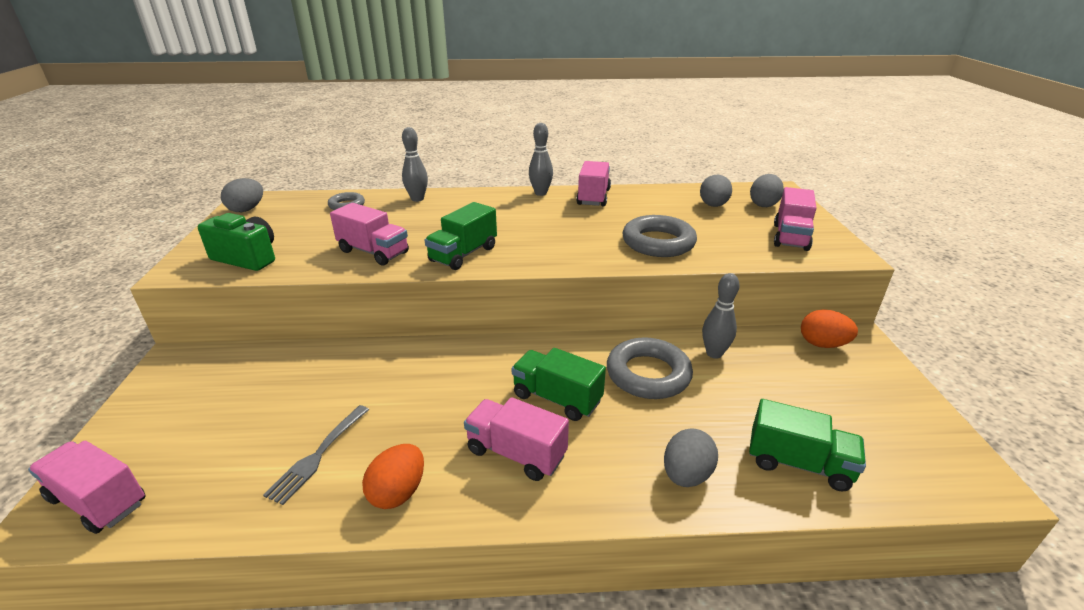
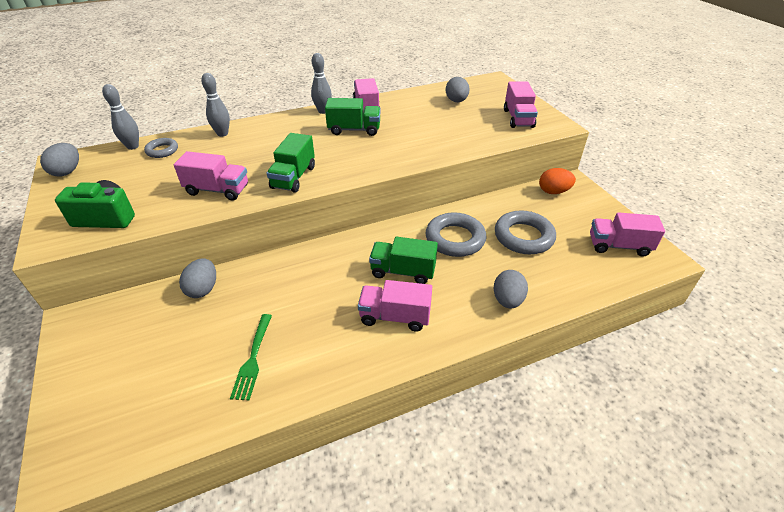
camera: 20 degrees left, 10 degrees up
pink truck [28,441,146,534] -> pink truck moved to [590,212,665,257]
grey fork [263,405,369,505] -> green fork [230,314,272,401]
orange egg [362,444,424,509] -> none
grey ring [623,215,697,257] -> grey ring moved to [495,210,556,254]
grey bowling pin [702,273,740,359] -> grey bowling pin moved to [102,84,139,150]
green truck [749,399,866,491] -> green truck moved to [325,98,381,136]
grey egg [750,174,784,207] -> grey egg moved to [179,258,216,298]

